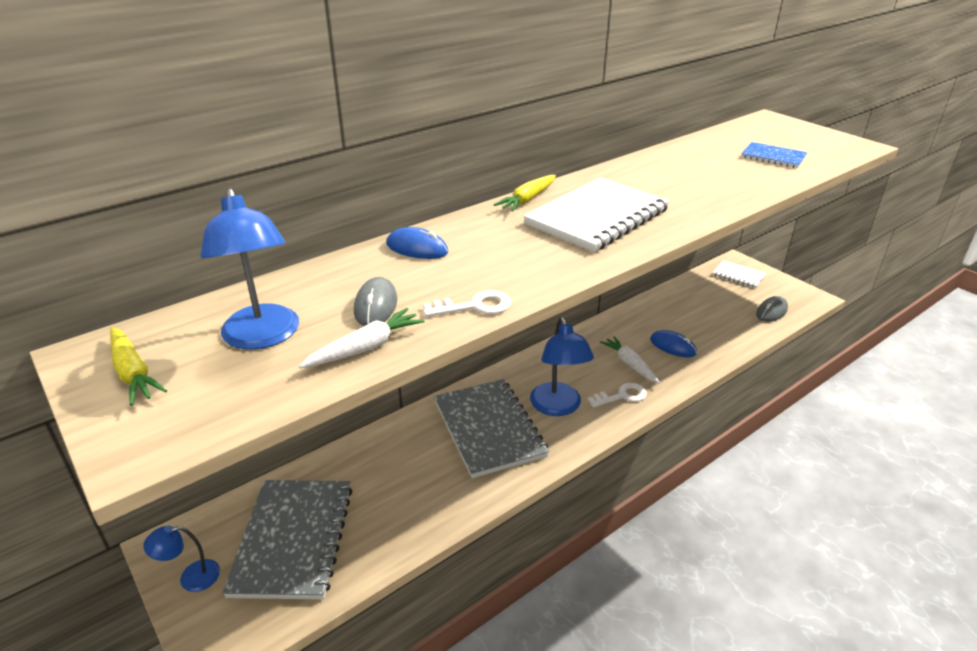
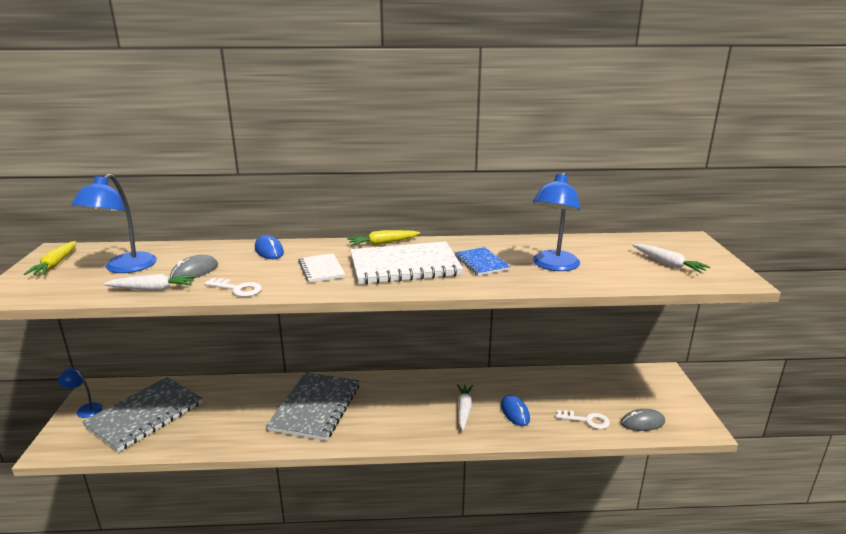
camera: 35 degrees right, 10 degrees down
blue lamp [530,317,594,416] -> blue lamp moved to [533,172,580,271]
white key [588,383,647,407] -> white key moved to [556,410,610,429]
white notebook [713,260,766,288] -> white notebook moved to [298,253,345,283]
blue notebook [741,142,807,168] -> blue notebook moved to [455,247,510,276]
none -> white carrot [632,244,710,273]

